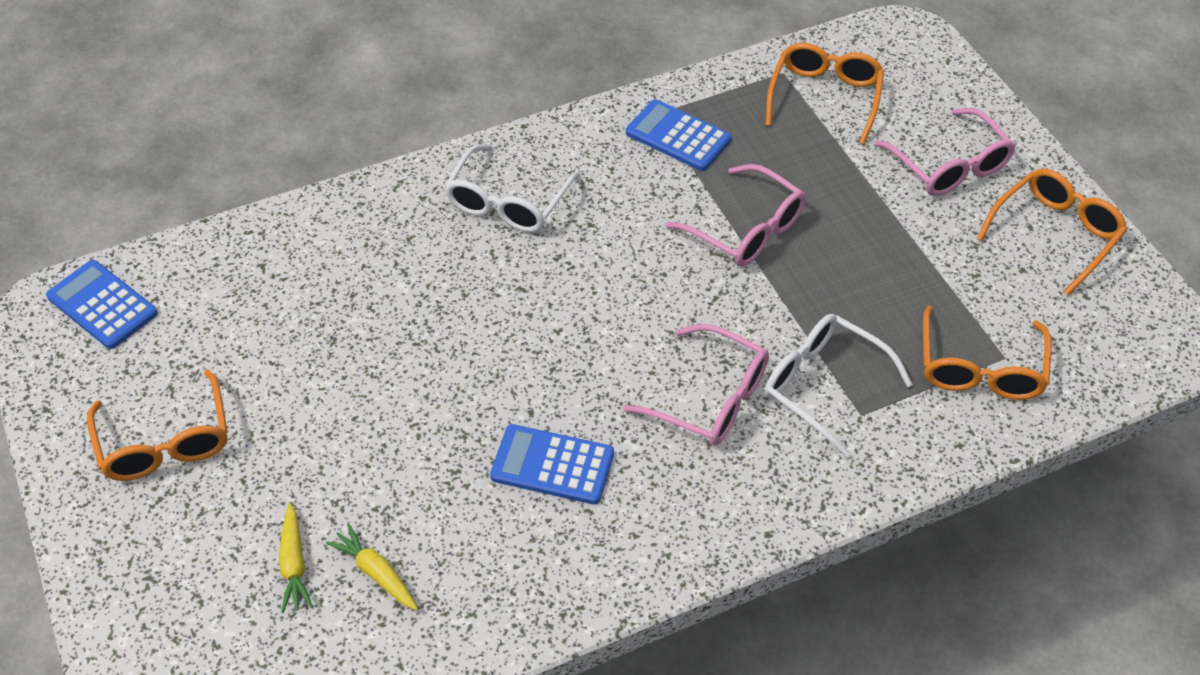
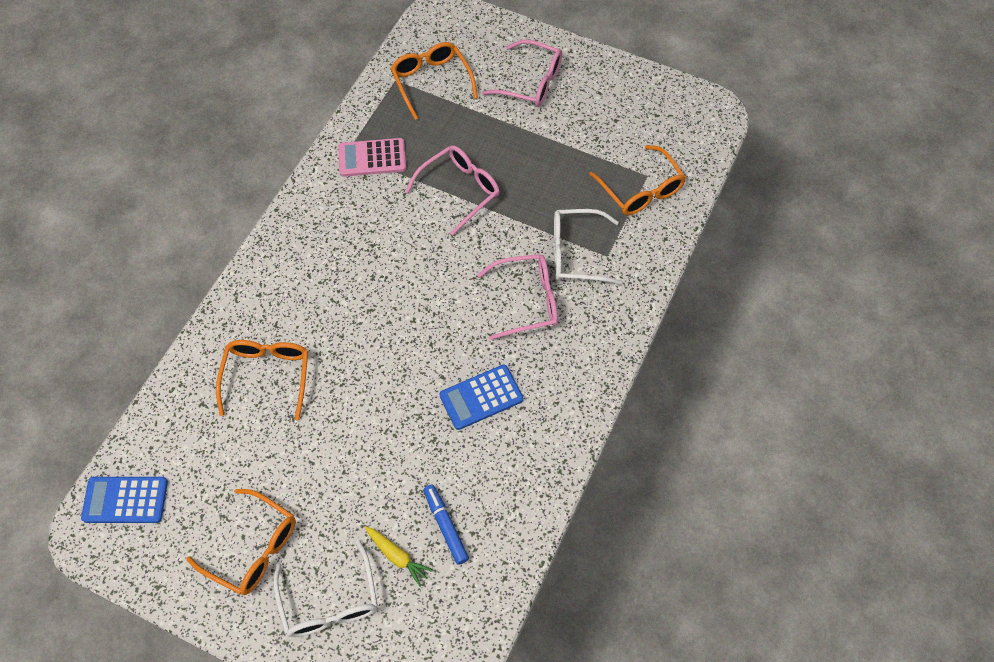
camera: 40 degrees left, 10 degrees up
yellow carrot [326,523,418,610] -> blue marker [423,484,469,565]
white glasses [444,144,580,232] -> white glasses moved to [273,540,378,637]
blue calculator [626,99,731,171] -> pink calculator [338,138,406,177]
pink glasses [666,164,806,267] -> pink glasses turned 45 degrees counterclockwise [405,145,500,236]
orange glasses [977,169,1128,295] -> orange glasses moved to [216,340,308,421]

